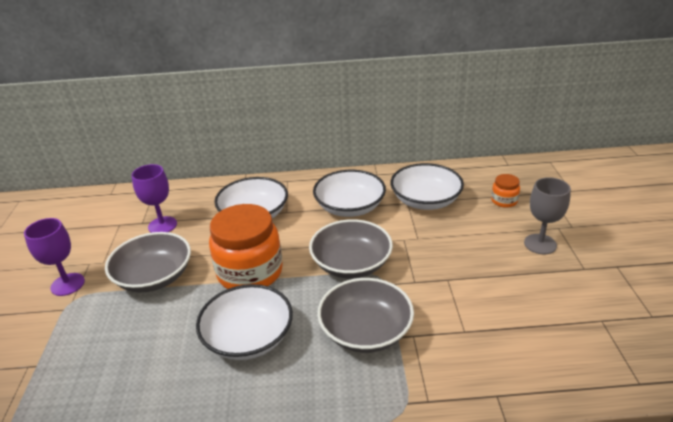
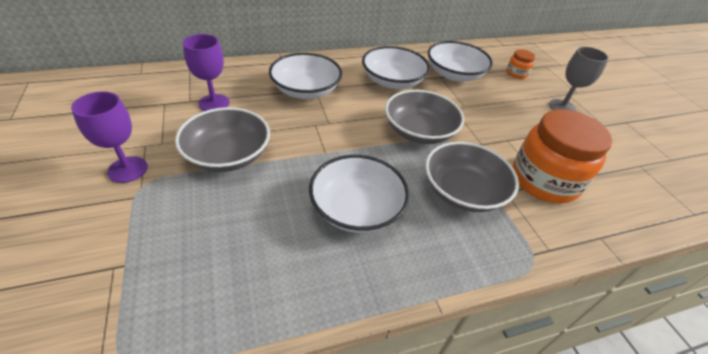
camera: 20 degrees left, 10 degrees up
orange jar [209,204,283,289] -> orange jar moved to [513,109,612,204]

